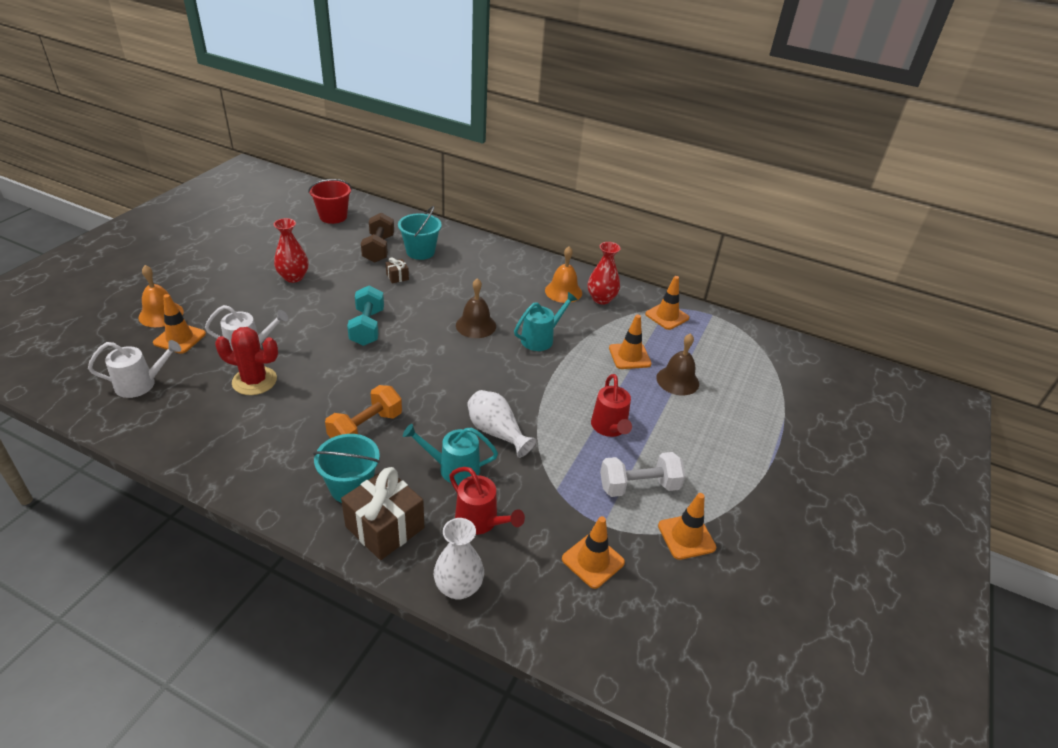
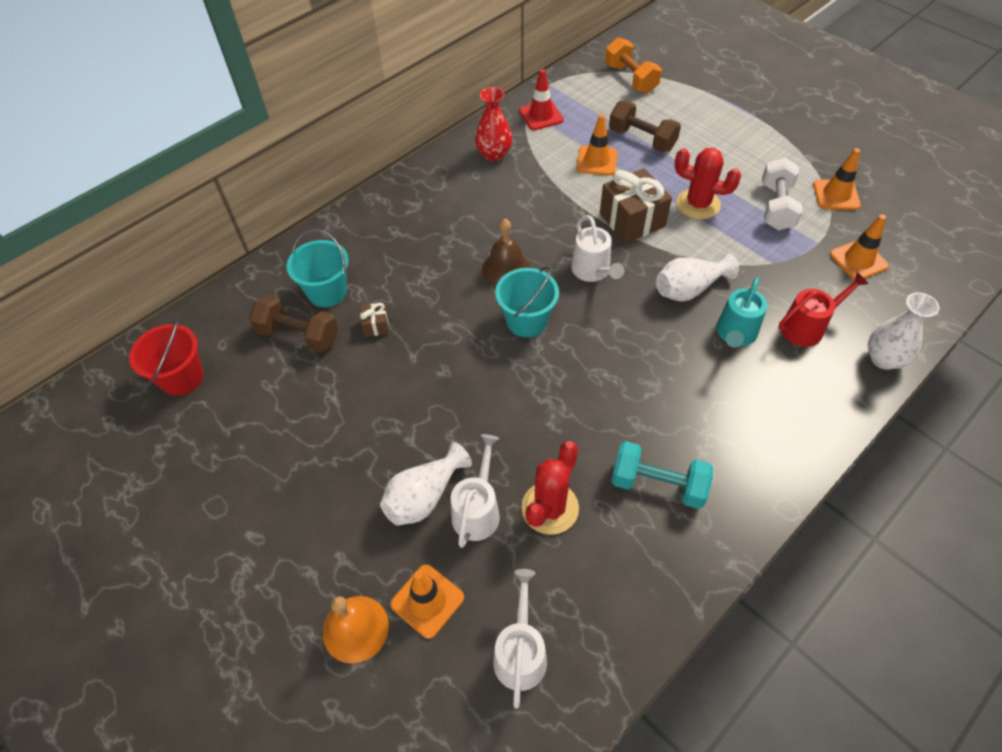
camera: 65 degrees left, 15 degrees up
red vase [274,218,309,283] -> none
turquoise bucket [313,434,380,503] -> turquoise bucket moved to [495,266,559,337]
orange dumbbell [325,385,402,438] -> orange dumbbell moved to [605,37,662,94]
brown gift [341,467,424,560] -> brown gift moved to [600,168,672,243]
turquoise dumbbell [347,286,384,346] -> turquoise dumbbell moved to [611,441,713,509]
turquoise watering can [514,292,577,351] -> none
orange bell [545,246,582,303] -> none
red watering can [591,374,632,437] -> red cactus [674,148,741,219]
orange traffic cone [645,276,689,330] -> red traffic cone [519,69,564,130]
brown bell [656,333,699,395] -> brown dumbbell [609,101,681,152]
none -> white vase [380,442,472,526]
none -> white watering can [571,215,624,282]

